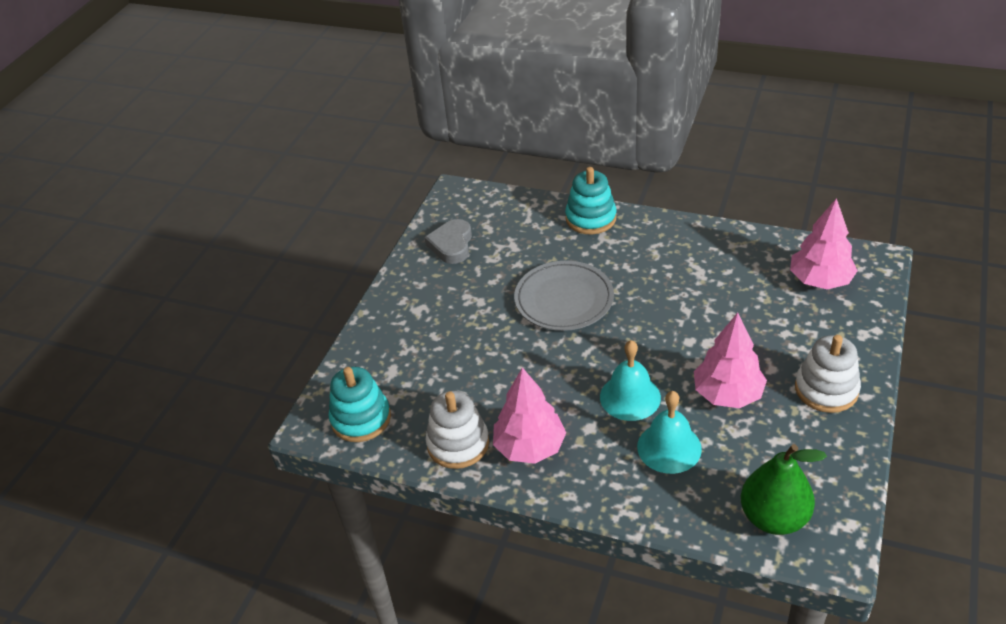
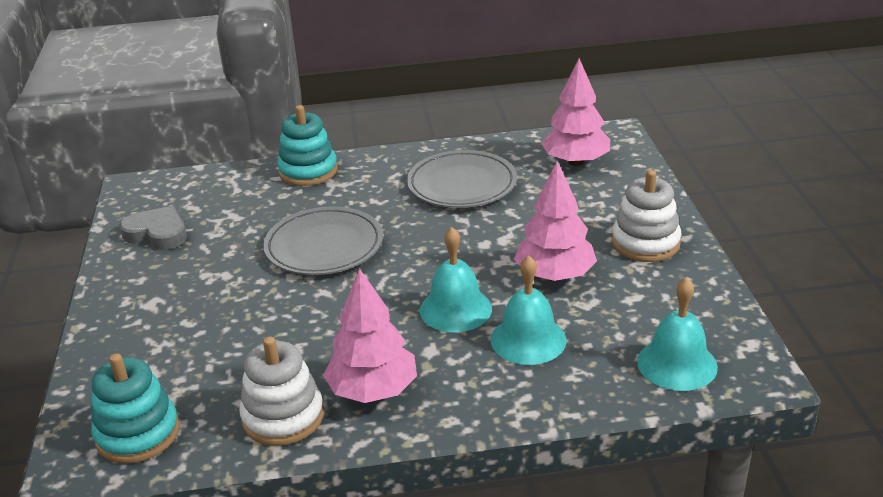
camera: 30 degrees left, 10 degrees down
grey heart [424,219,472,264] -> grey heart turned 135 degrees clockwise [120,205,187,250]
green pear [741,444,827,535] -> turquoise bell [637,277,718,391]
none -> grey plate [407,150,517,208]

